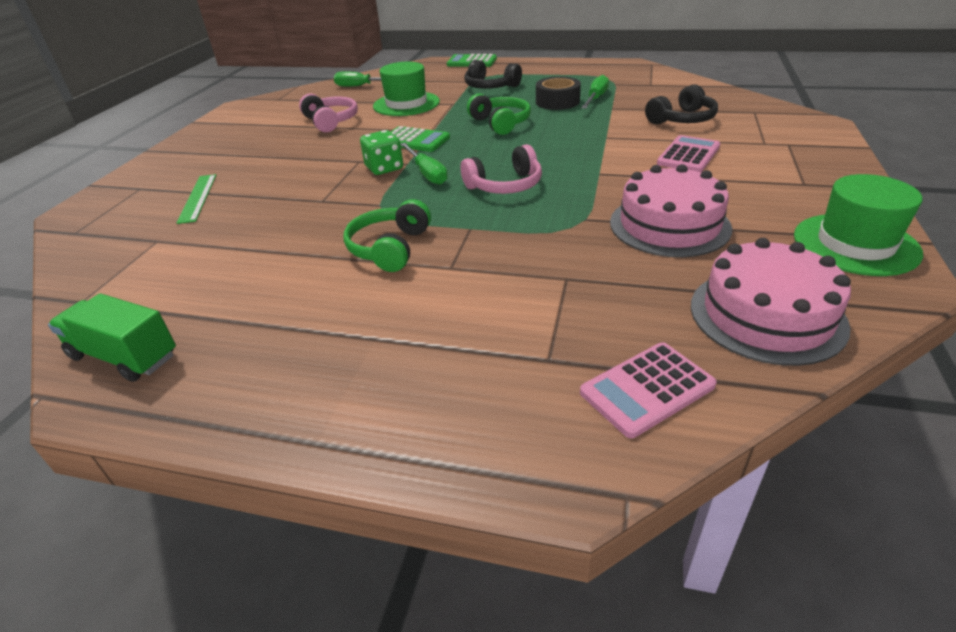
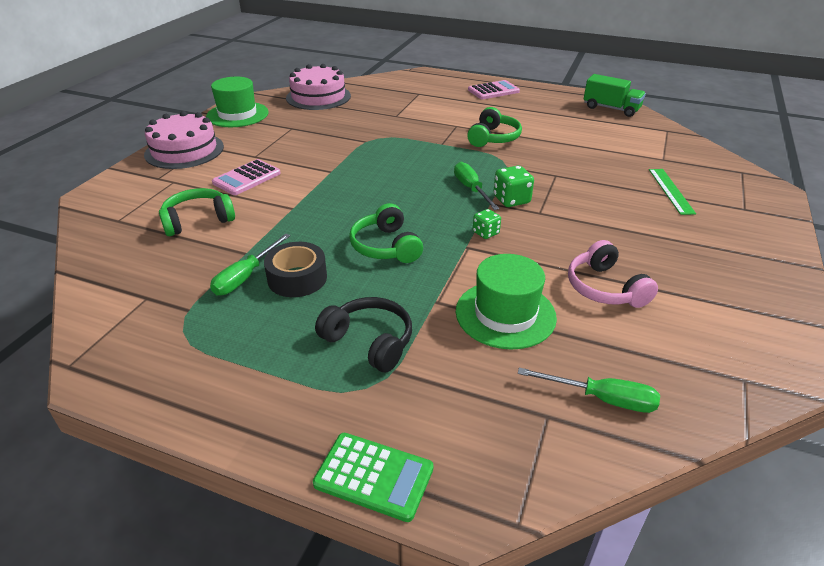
camera: 175 degrees left, 0 degrees up
green calculator [391,126,450,152] -> green dice [473,209,501,239]
pink headphones [461,144,542,194] -> none
pink calculator [580,342,717,438] -> pink calculator moved to [468,80,520,99]
pink cake [610,164,732,257] -> pink cake moved to [144,111,224,169]
black headphones [645,84,718,125] -> green headphones [159,188,235,236]

